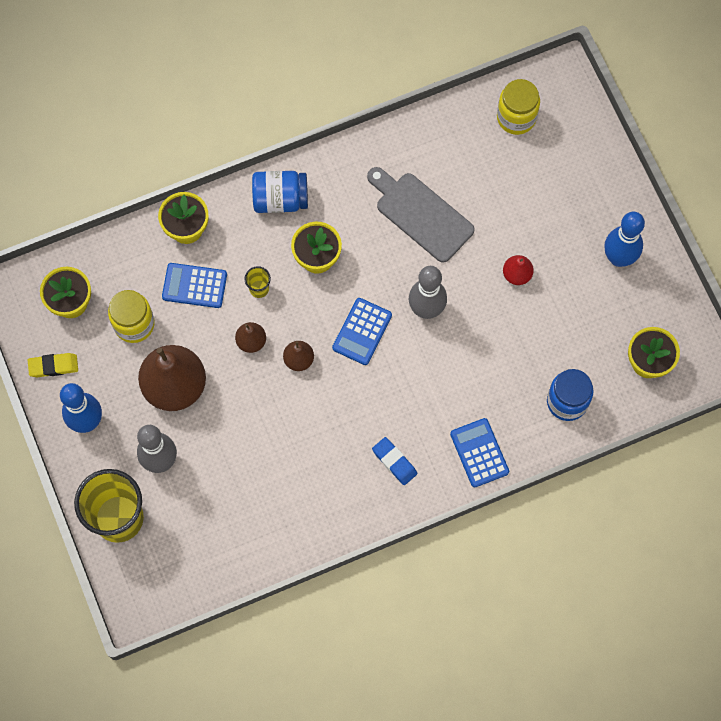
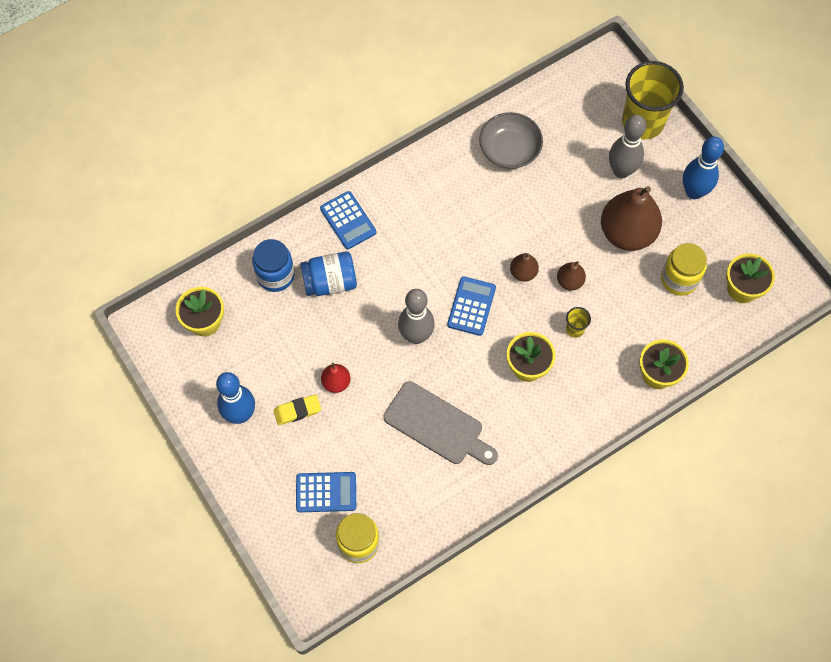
camera: 170 degrees right, 5 degrees down
yellow eraser [28,353,78,377] -> yellow eraser moved to [273,394,321,425]
blue calculator [162,263,227,308] -> blue calculator moved to [296,472,356,512]
blue jar [252,171,308,213] -> blue jar moved to [300,251,357,296]
blue eraser [372,437,417,485] -> none
none -> grey bowl [479,112,543,169]

